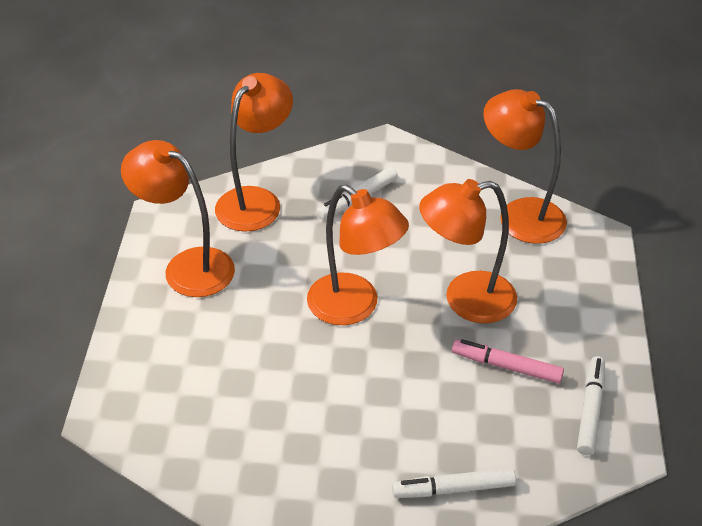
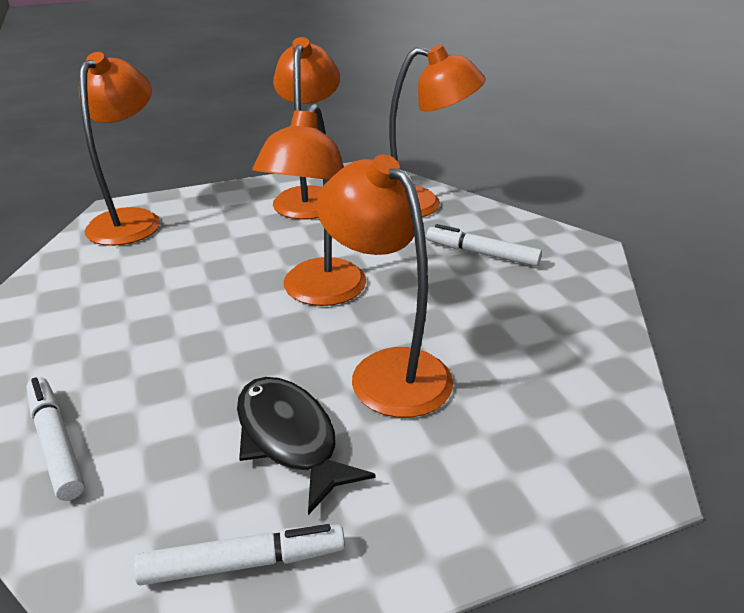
camera: 65 degrees right, 10 degrees down
pink marker [452,339,564,384] -> black fish [237,377,376,515]
orange lamp [483,89,567,244] -> orange lamp moved to [79,52,160,246]

